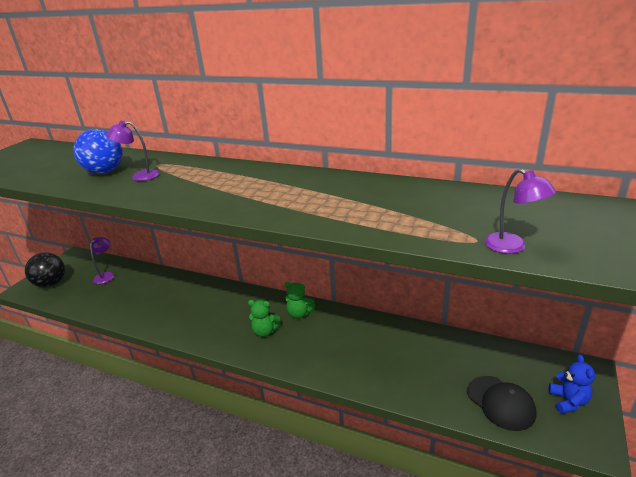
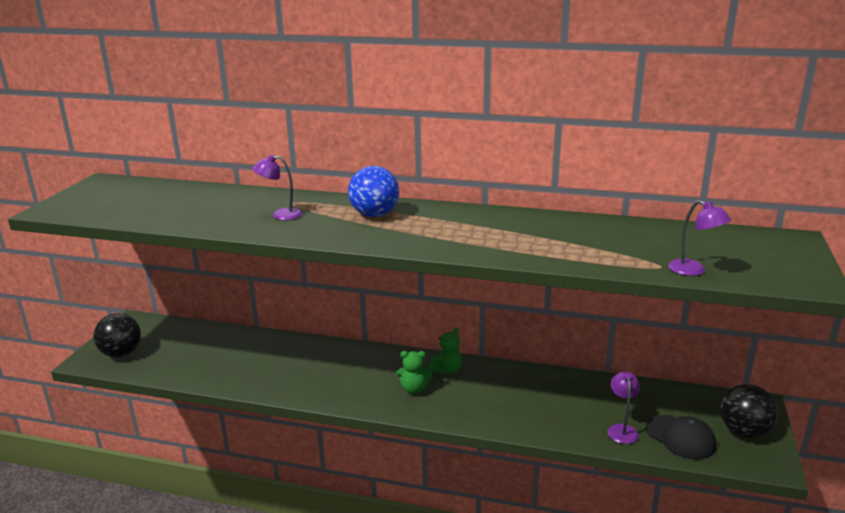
camera: 10 degrees left, 5 degrees down
blue ball [73,129,123,174] -> blue ball moved to [348,166,399,217]
purple lamp [90,237,114,284] -> purple lamp moved to [608,372,640,444]
green teddy bear [285,282,315,318] -> green teddy bear turned 60 degrees counterclockwise [428,328,462,374]
blue teddy bear [549,354,595,414] -> black ball [720,384,778,438]

